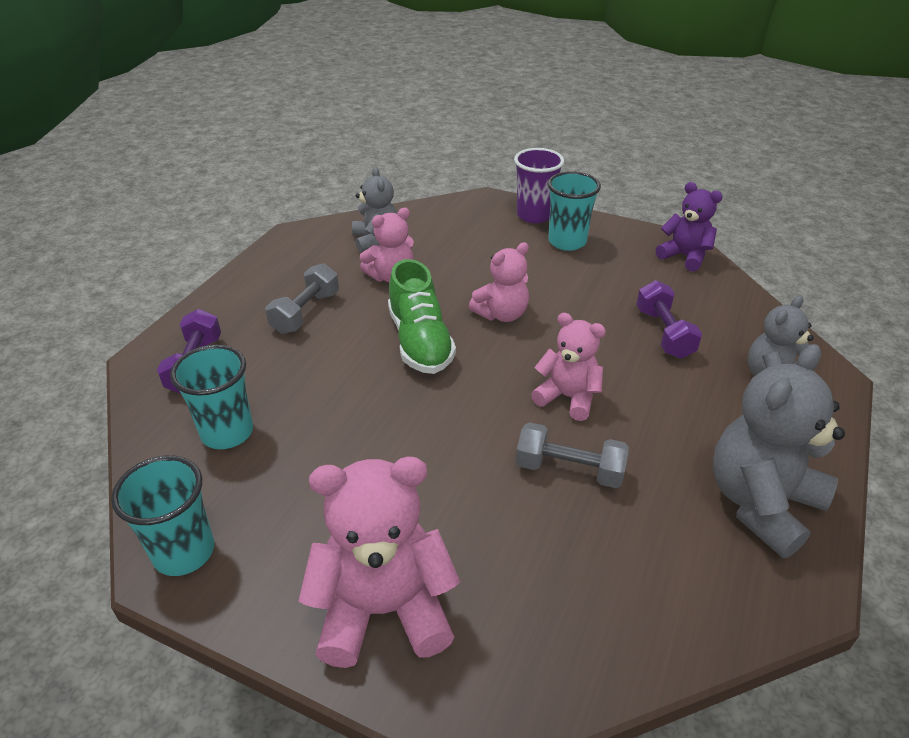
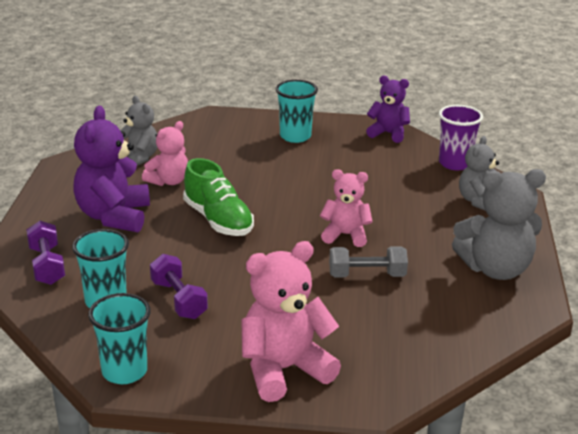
camera: 20 degrees left, 10 degrees down
grey dumbbell [266,263,339,334] -> purple teddy bear [73,106,150,232]
pink teddy bear [469,242,529,322] -> none
purple cup [514,148,564,223] -> purple cup moved to [439,105,483,170]
purple dumbbell [636,280,702,359] -> purple dumbbell moved to [150,254,208,319]
grey teddy bear [713,344,845,558] -> grey teddy bear turned 120 degrees counterclockwise [452,169,546,280]

